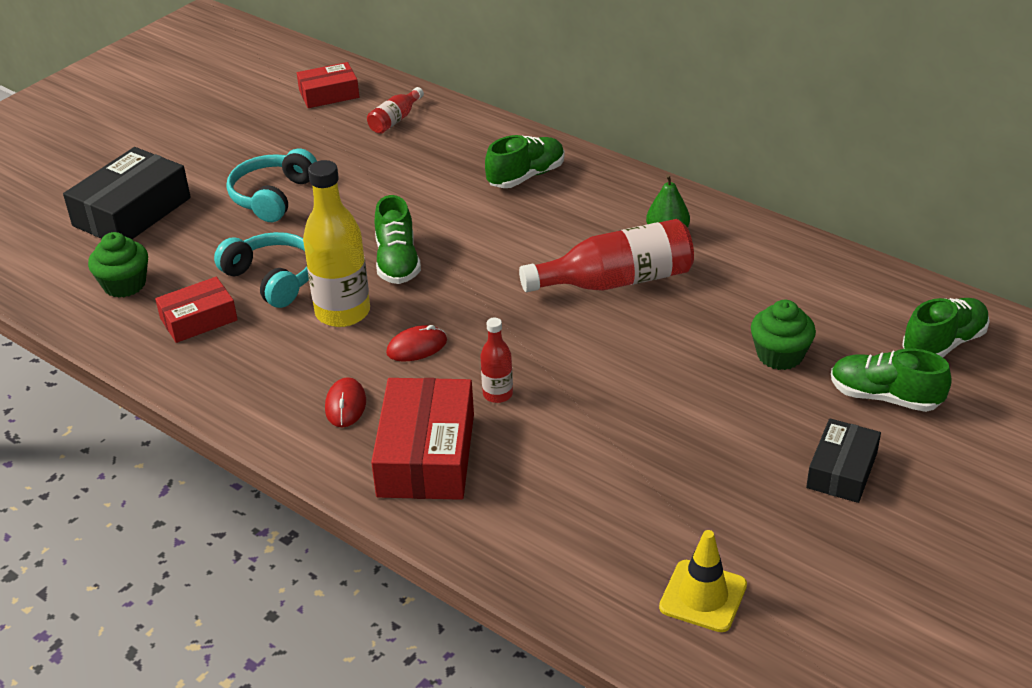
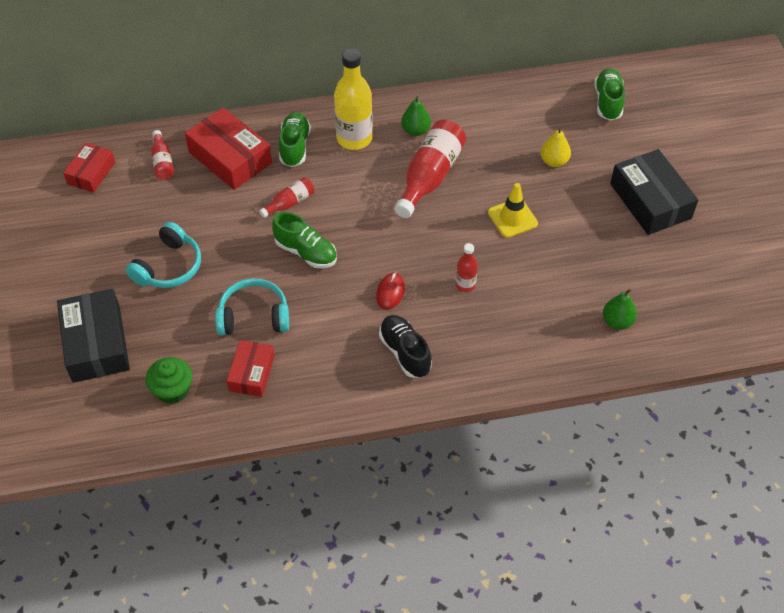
camera: 50 degrees left, 15 degrees up
turquoise headphones [226,148,317,222] -> turquoise headphones turned 120 degrees counterclockwise [126,222,201,288]
yellow bottle [303,160,370,327] -> yellow bottle moved to [334,49,373,150]
red mouse [325,377,366,427] -> black shoe [379,315,432,378]
red box [371,378,474,500] -> red box moved to [185,107,272,190]
yellow traffic cone [659,530,747,632] -> yellow traffic cone moved to [488,183,538,238]
green cupcake [751,300,816,370] -> yellow pear [540,127,571,167]
black box [806,418,881,503] -> black box [610,149,698,235], size x1.66
green shoe [831,348,951,412] -> none
none -> red bottle [259,177,315,218]
none -> green pear [603,289,637,330]

